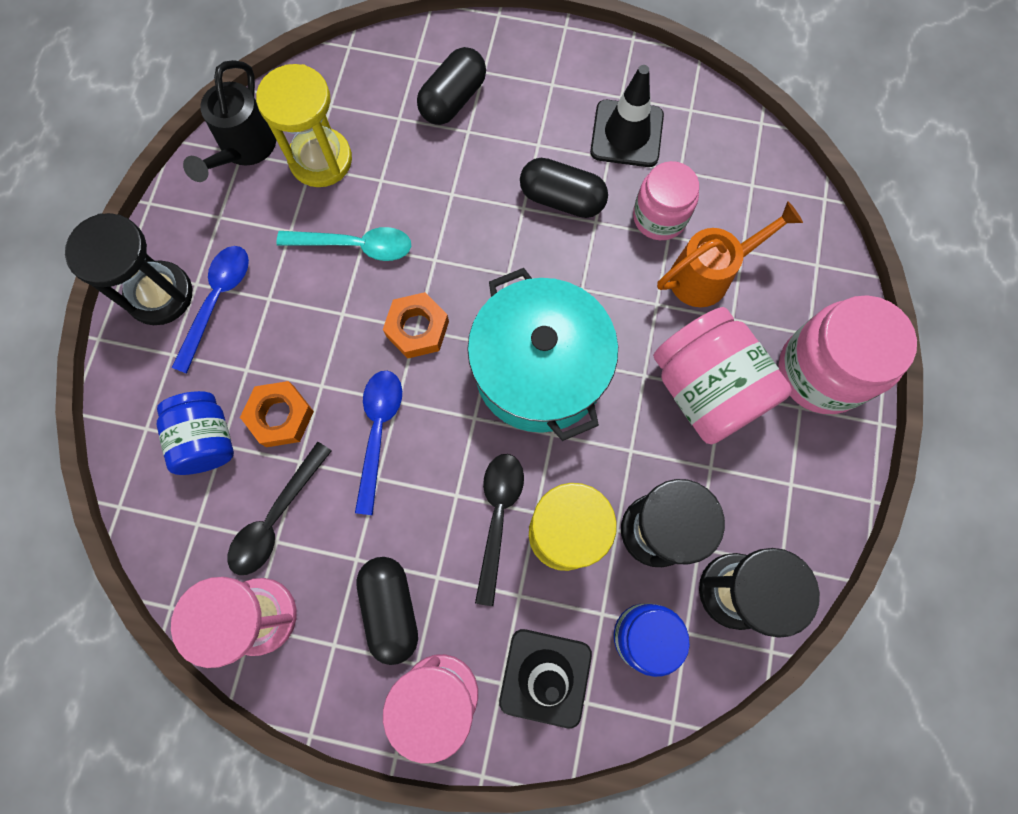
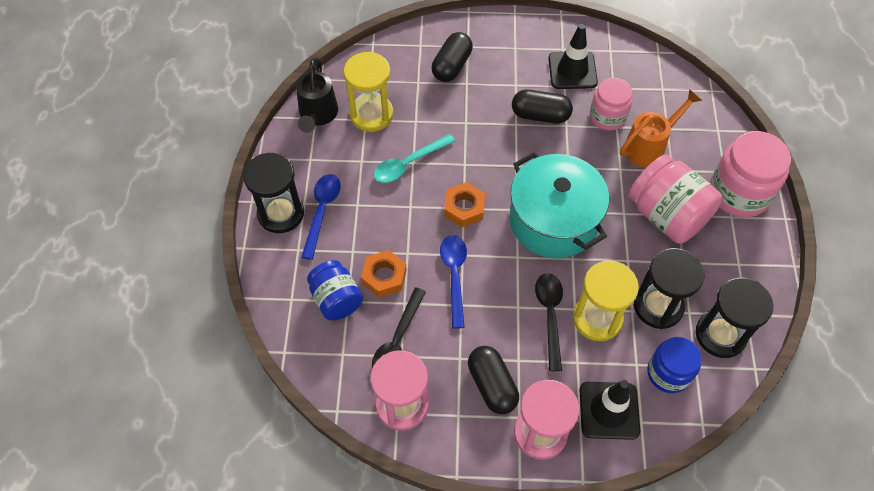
camera: 10 degrees left, 15 degrees down
turquoise spoon [276,227,411,261] -> turquoise spoon turned 150 degrees clockwise [374,134,456,183]

